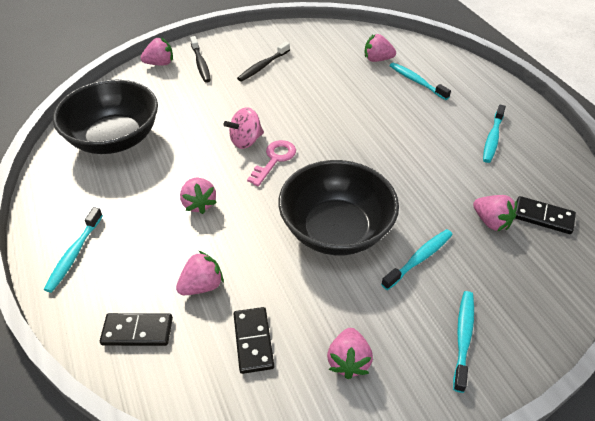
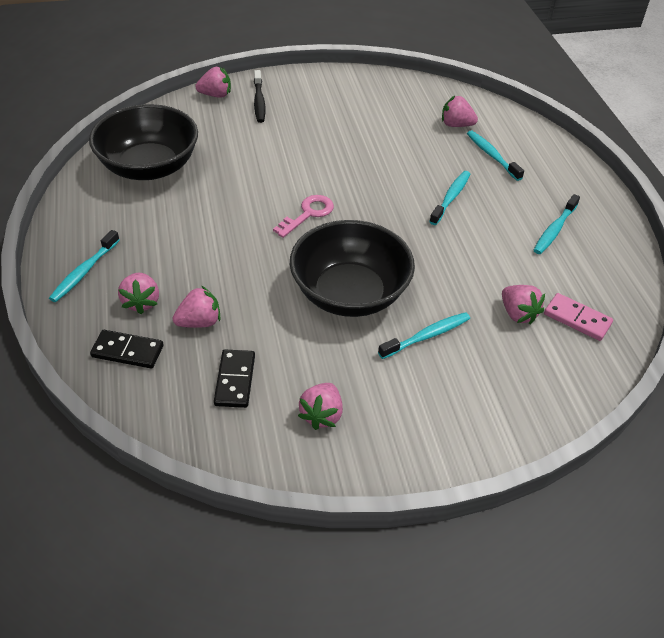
camera: 10 degrees right, 0 degrees up
pink strawberry [180,178,217,214] -> pink strawberry moved to [118,273,159,314]
pink spinning top [224,107,264,149] -> none
black toothbrush [237,42,290,82] -> none
turquoise toothbrush [453,291,474,393] -> turquoise toothbrush moved to [429,171,470,225]
black domino [515,196,576,234] -> pink domino [544,293,613,341]

